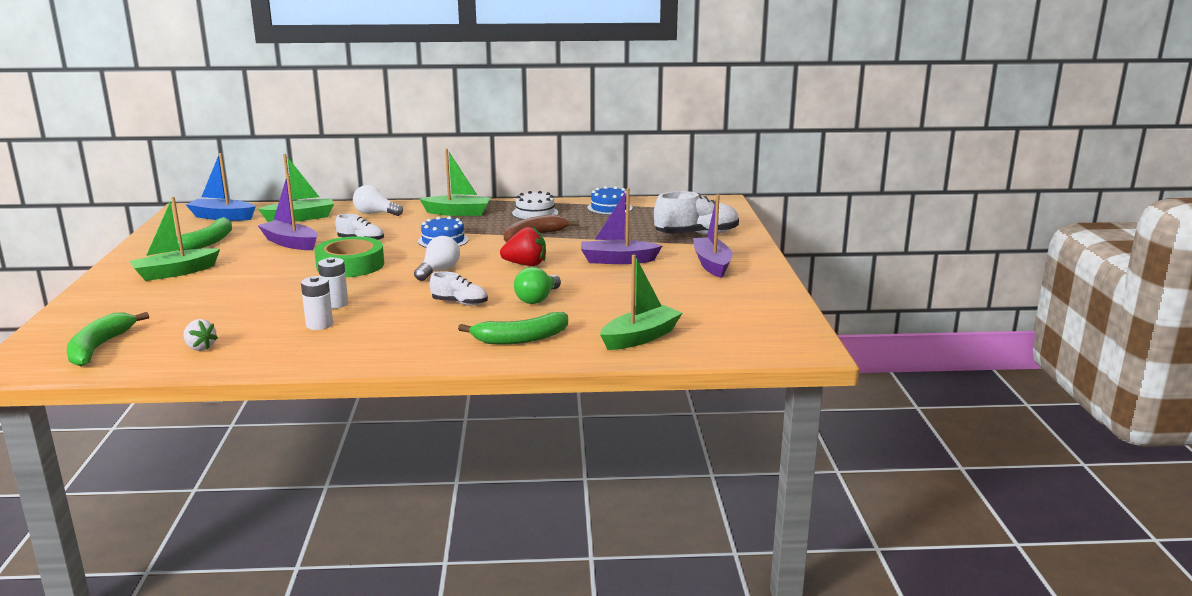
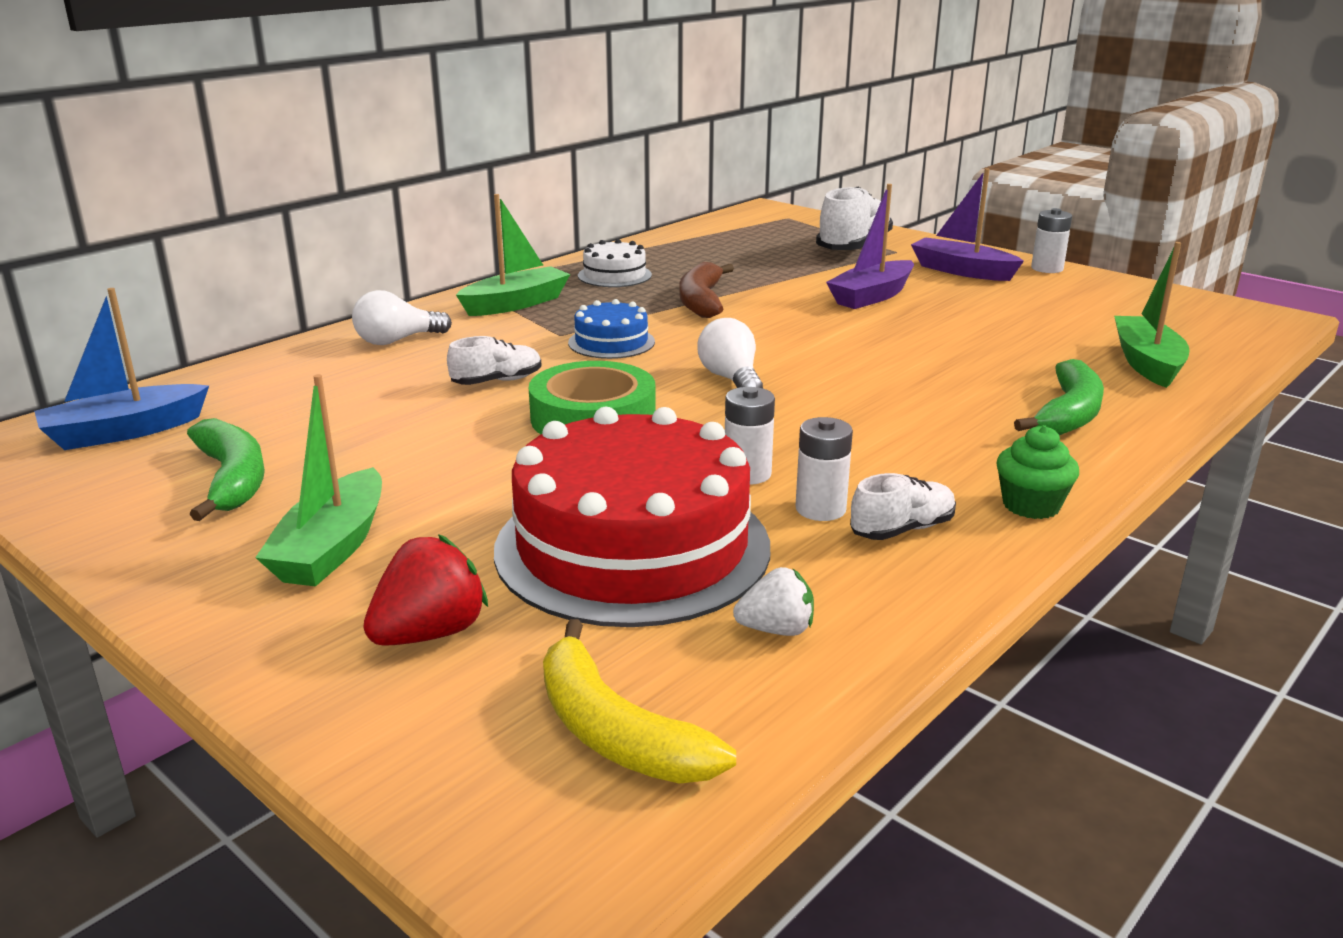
camera: 45 degrees left, 5 degrees up
green banana [67,312,149,367] -> yellow banana [543,619,736,784]
green boat [258,154,334,222] -> none
purple boat [258,175,317,250] -> none
white shoe [430,271,488,305] -> white shoe moved to [850,473,956,540]
red strawberry [500,227,546,266] -> red strawberry moved to [363,534,488,646]
green light bulb [514,267,561,304] -> none
blue cake [587,186,633,215] -> none
none -> red cake [494,407,770,627]
none -> green cupcake [997,425,1079,519]
none -> white battery [1031,208,1072,273]

